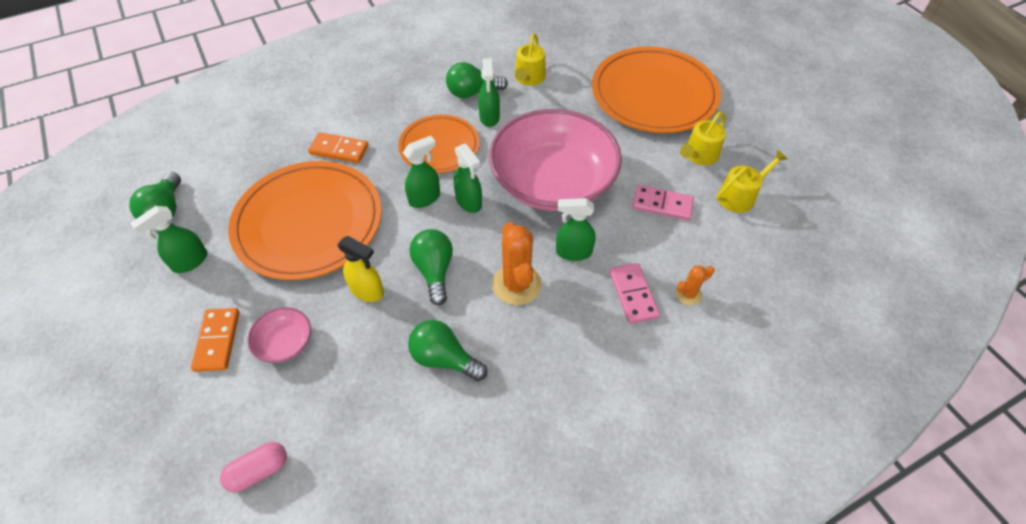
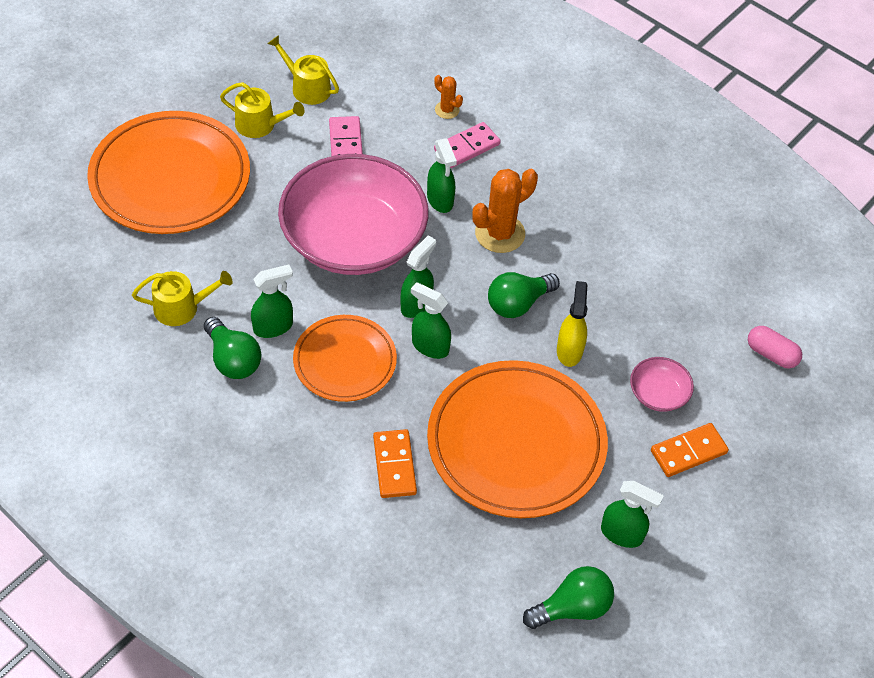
camera: 115 degrees left, 0 degrees up
green light bulb [408,320,488,381] -> none

